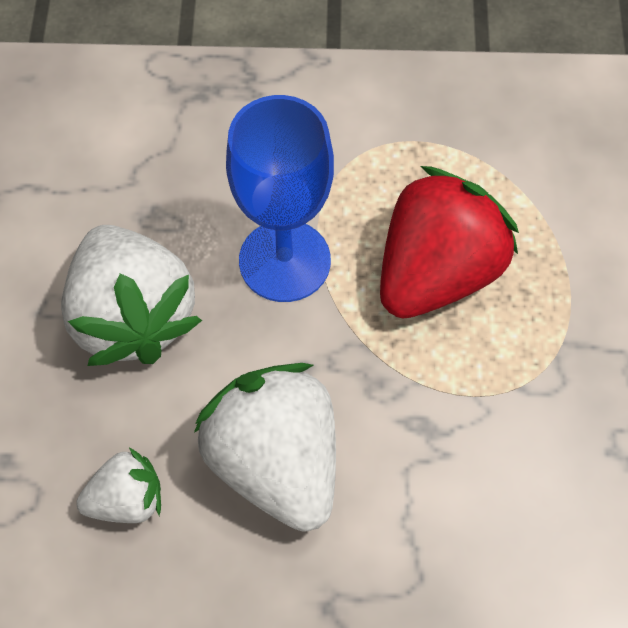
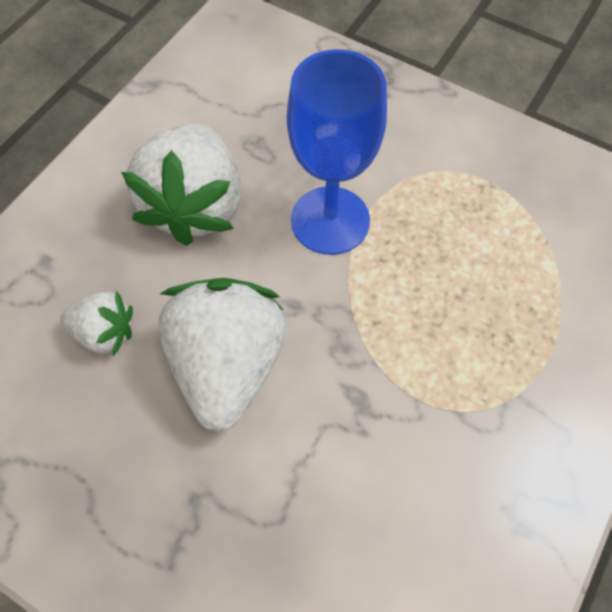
camera: 30 degrees right, 0 degrees up
red strawberry [380,166,519,318] -> none

